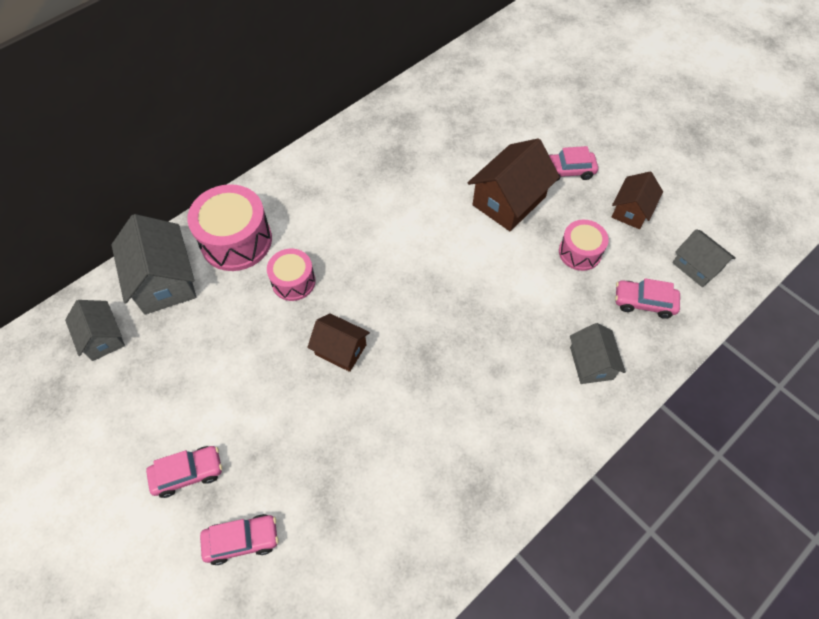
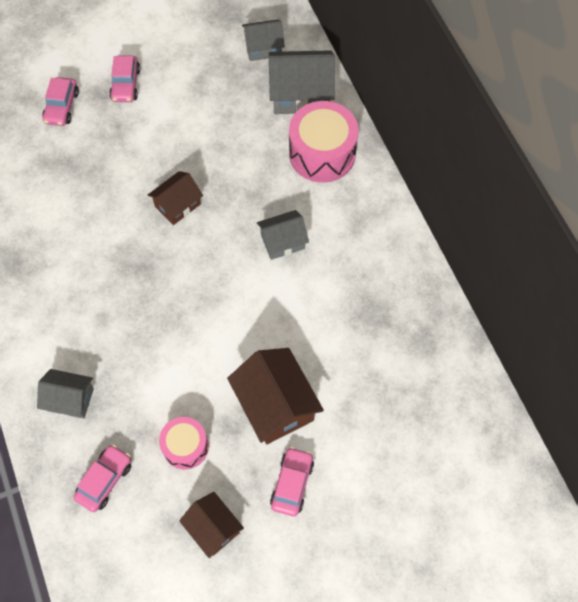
camera: 110 degrees right, 5 degrees up
pink drum [267,249,316,301] -> none
grey house [672,229,736,287] -> grey house moved to [257,210,309,260]

